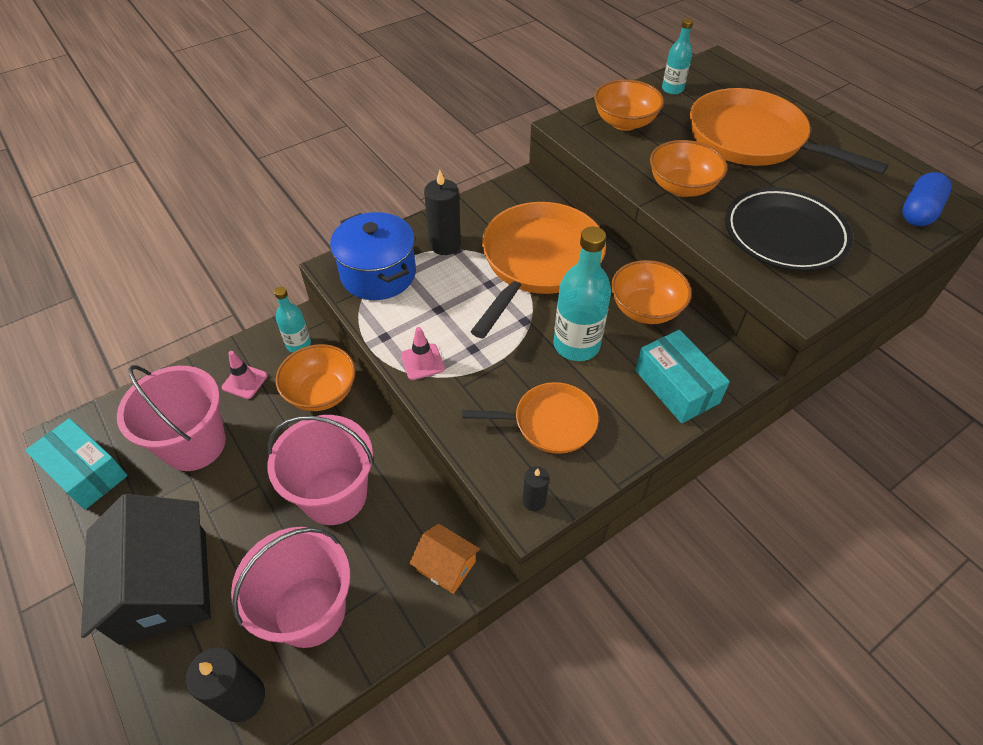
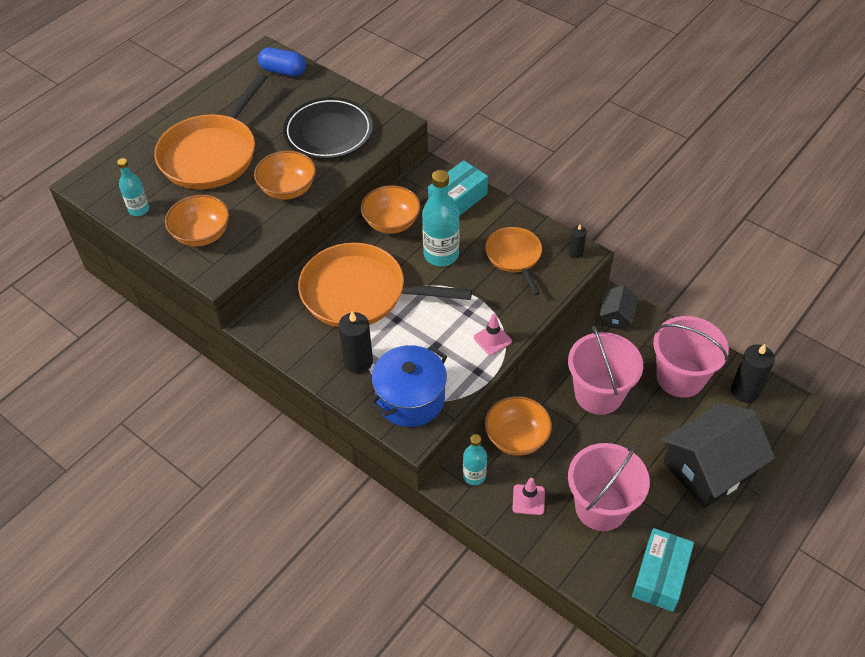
camera: 105 degrees left, 0 degrees up
orange house [409,524,480,594] -> black house [599,285,638,331]

